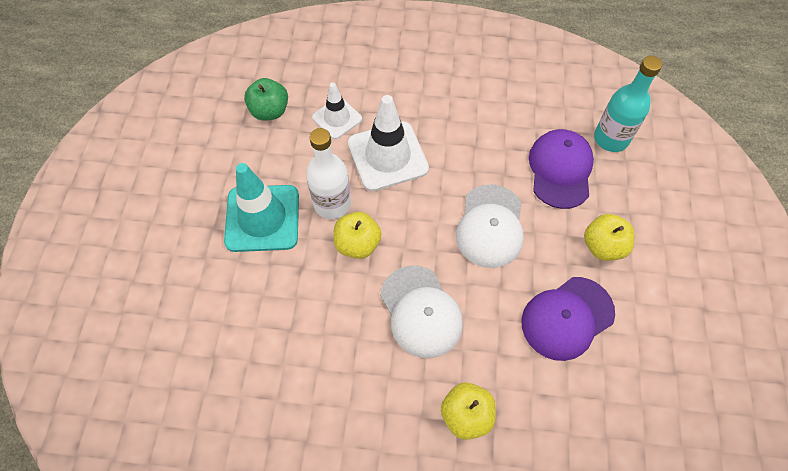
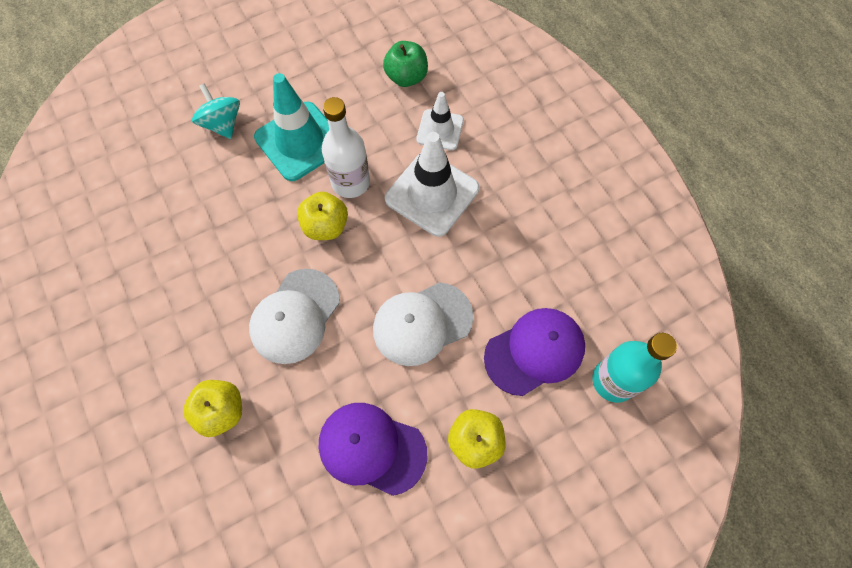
camera: 55 degrees right, 5 degrees up
none -> turquoise spinning top [192,83,240,139]

